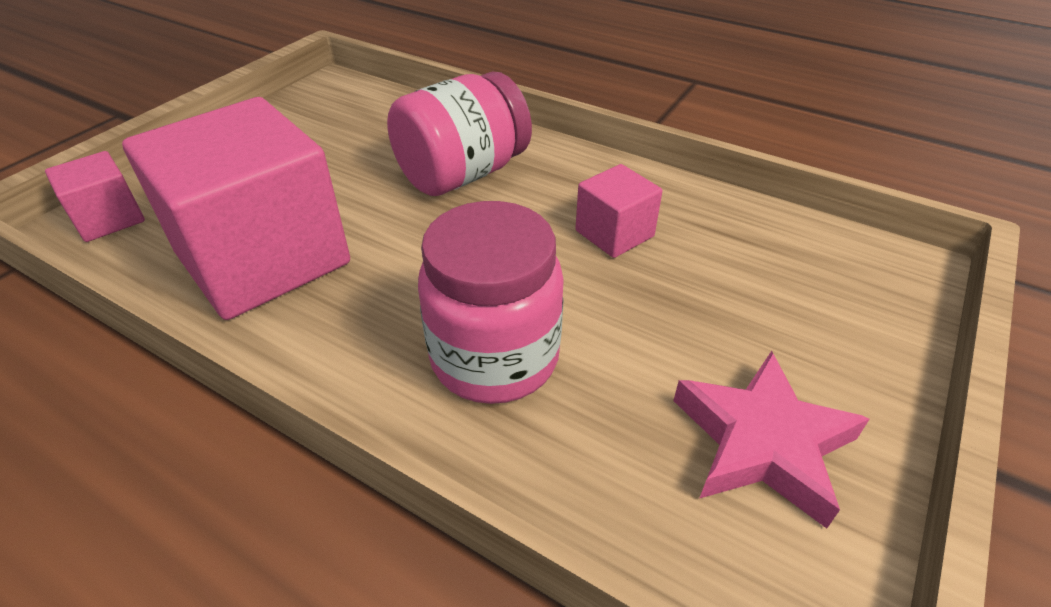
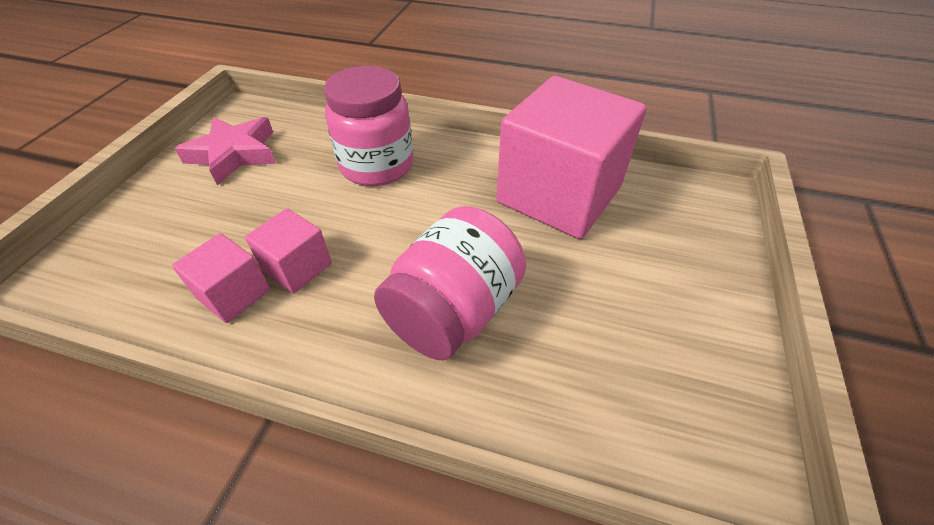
camera: 165 degrees right, 5 degrees up
pink cube [45,151,145,242] -> pink cube moved to [172,233,270,323]

